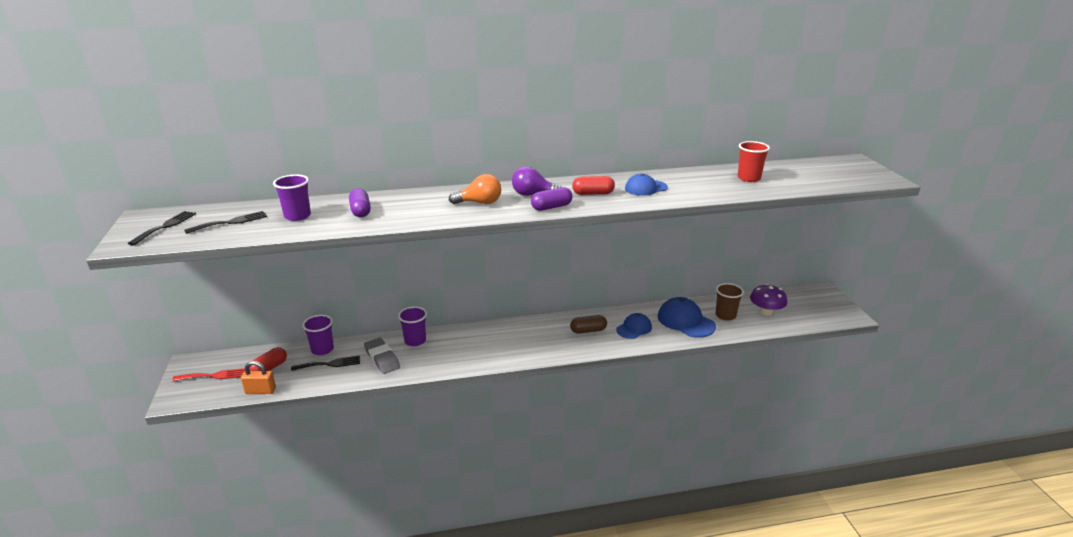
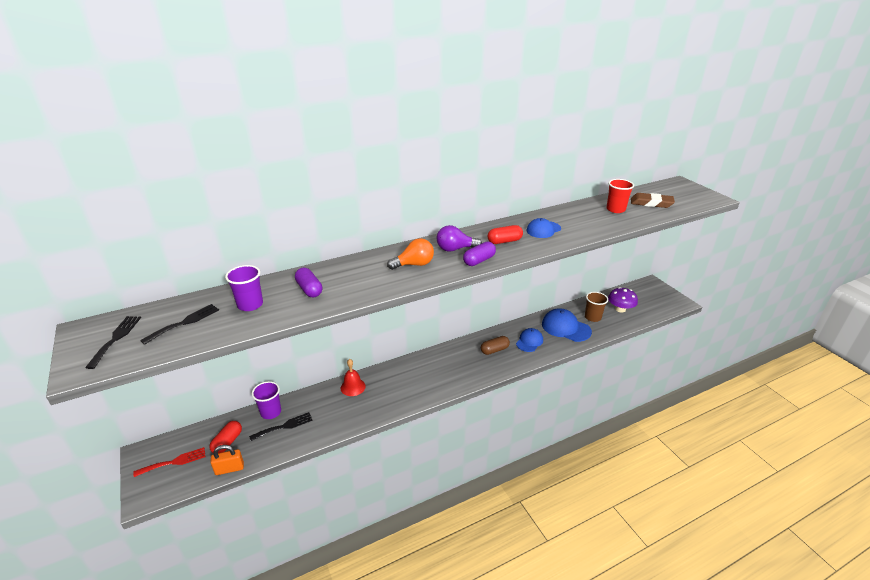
camera: 15 degrees left, 5 degrees up
grey eraser [364,338,400,374] -> none
purple cup [398,307,427,346] -> red bell [341,359,366,396]
none -> brown eraser [631,193,675,208]

